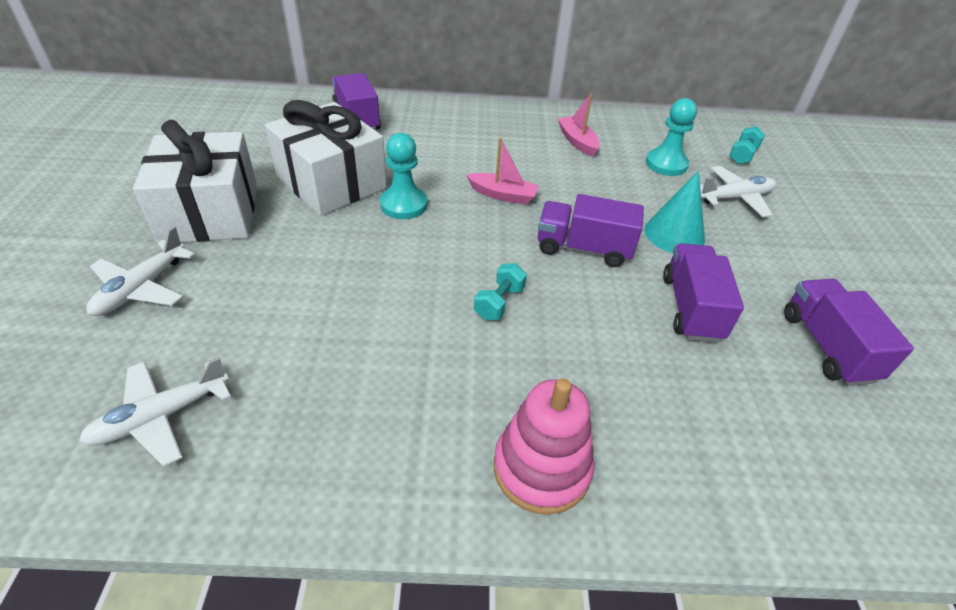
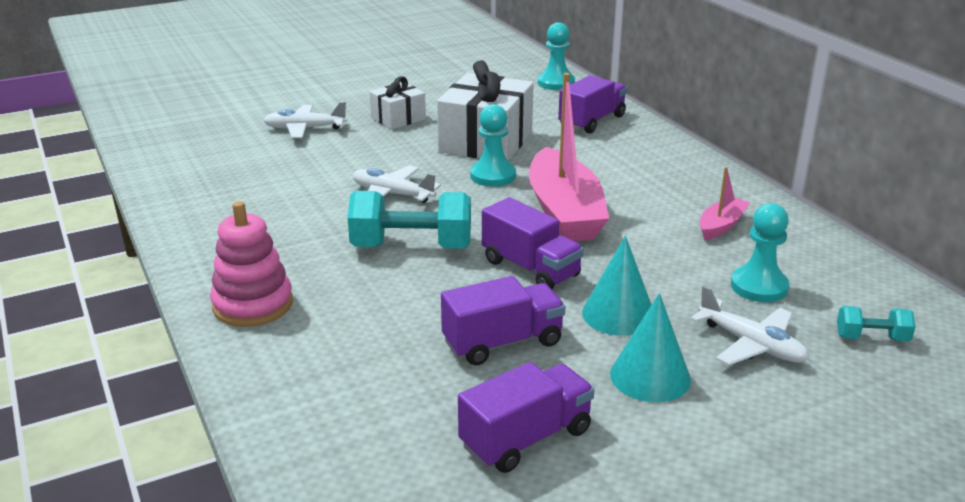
camera: 65 degrees right, 15 degrees down
white plane [79,357,231,466] -> white plane moved to [353,165,441,203]
white gift [133,120,257,243] -> white gift [370,76,426,129], size x0.55
pink boat [466,138,539,205] -> pink boat [529,73,610,241], size x2.09
turquoise dumbbell [474,263,527,320] -> turquoise dumbbell [348,191,471,248], size x2.03
purple truck [538,194,644,267] -> purple truck turned 150 degrees clockwise [482,197,584,289]
none -> turquoise pawn [538,22,575,90]
none -> turquoise cone [610,293,691,402]

